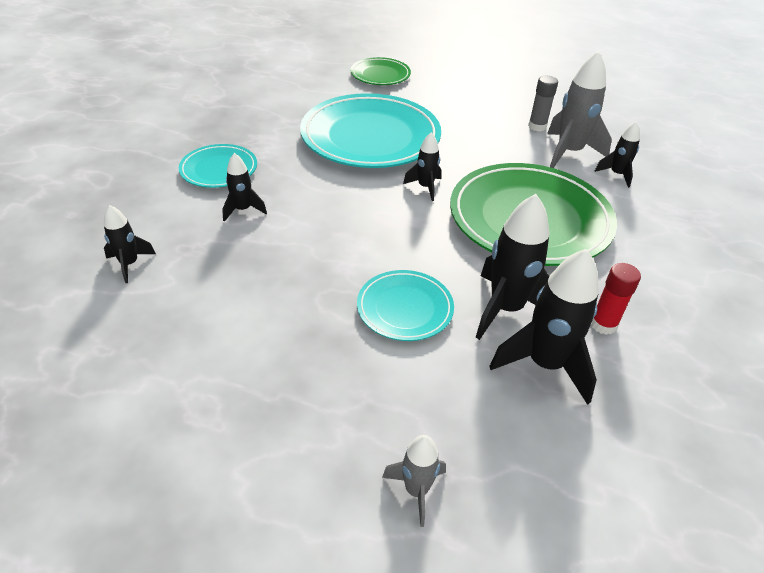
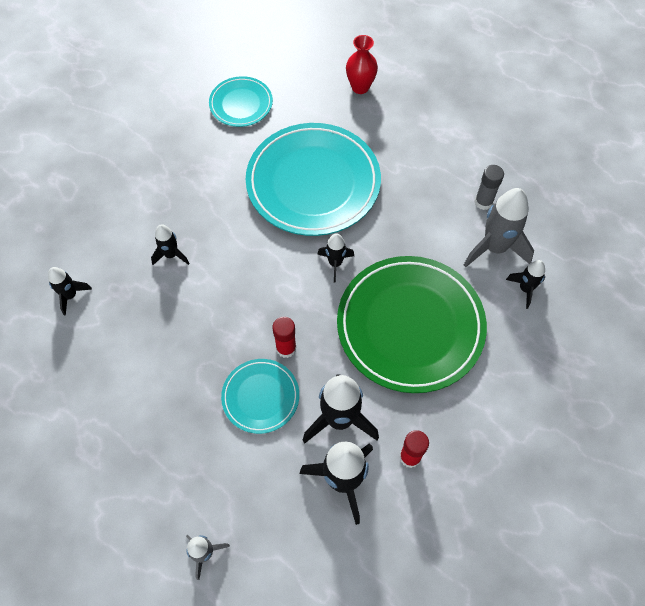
camera: 20 degrees right, 20 degrees up
turquoise plate [179,144,257,188] -> turquoise plate moved to [209,76,273,127]
green plate [350,57,411,85] -> red vase [346,35,378,94]
none -> red glue stick [272,317,296,358]

